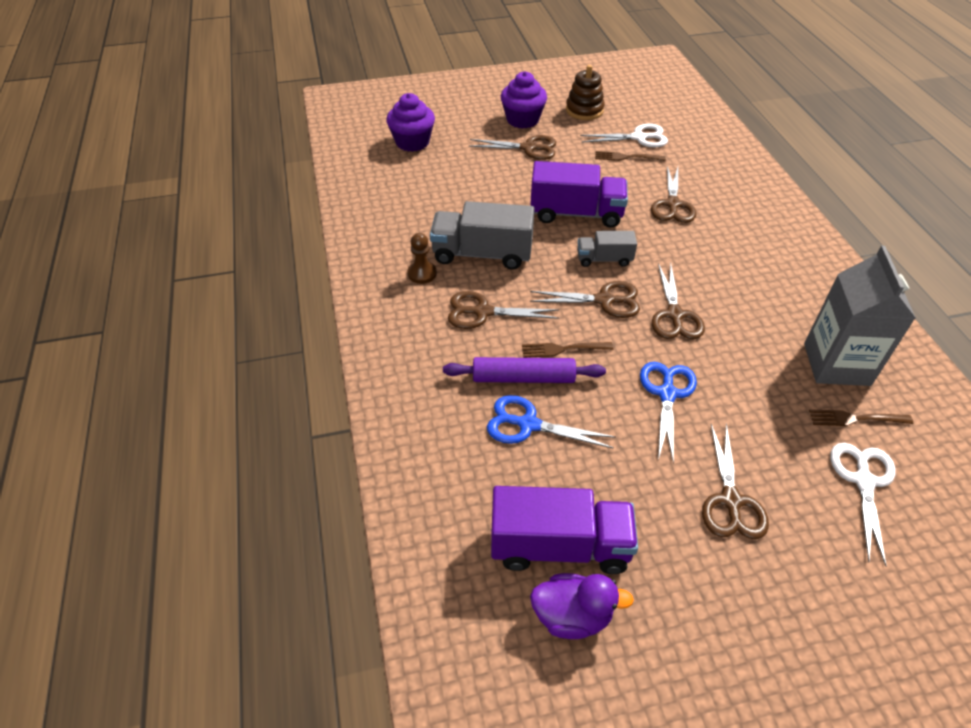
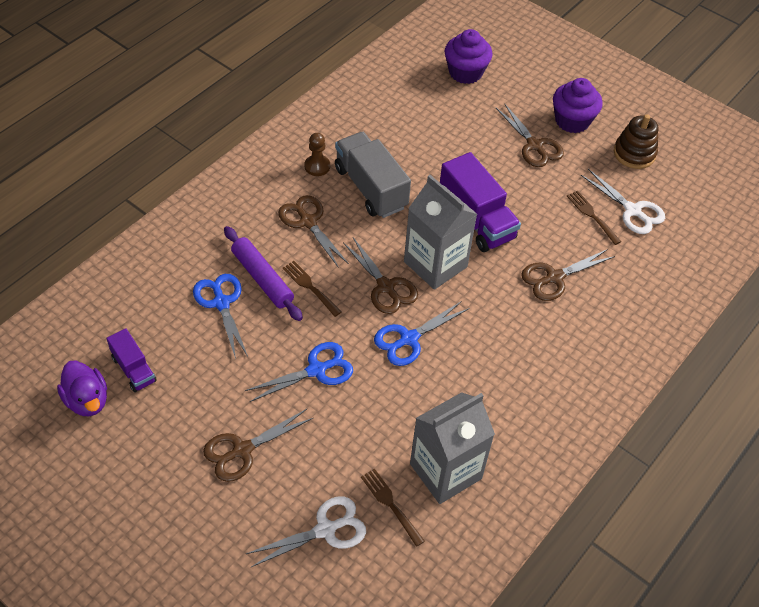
camera: 50 degrees right, 5 degrees up
purple truck [491,486,638,574] -> purple truck [106,328,157,392], size x0.56
grey truck [577,231,637,267] -> grey carton [404,175,477,290]
brown scissors [652,263,705,339] -> blue scissors [374,301,470,366]

